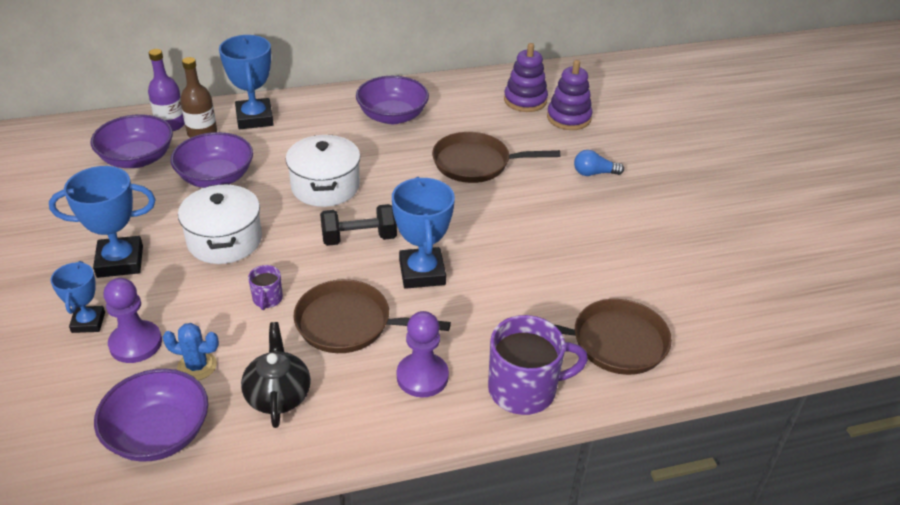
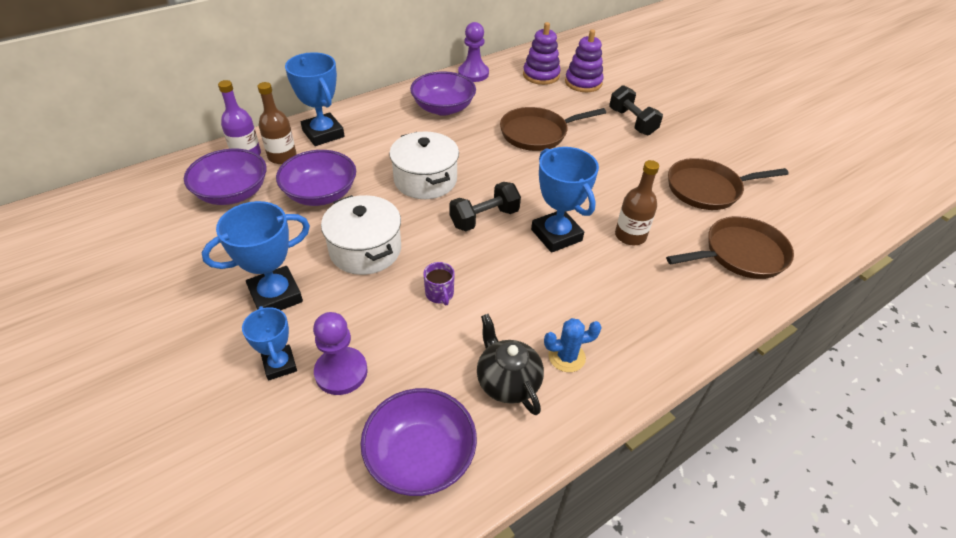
camera: 20 degrees left, 5 degrees up
blue cactus [163,323,219,380] -> blue cactus moved to [544,318,602,372]
brown pan [293,279,451,353] -> brown pan moved to [668,158,789,210]
purple pawn [397,311,449,397] -> purple pawn moved to [458,22,489,82]
purple mug [488,315,588,415] -> none
blue light bulb [574,150,624,176] -> black dumbbell [609,85,663,136]
none -> brown bottle [615,160,659,245]

